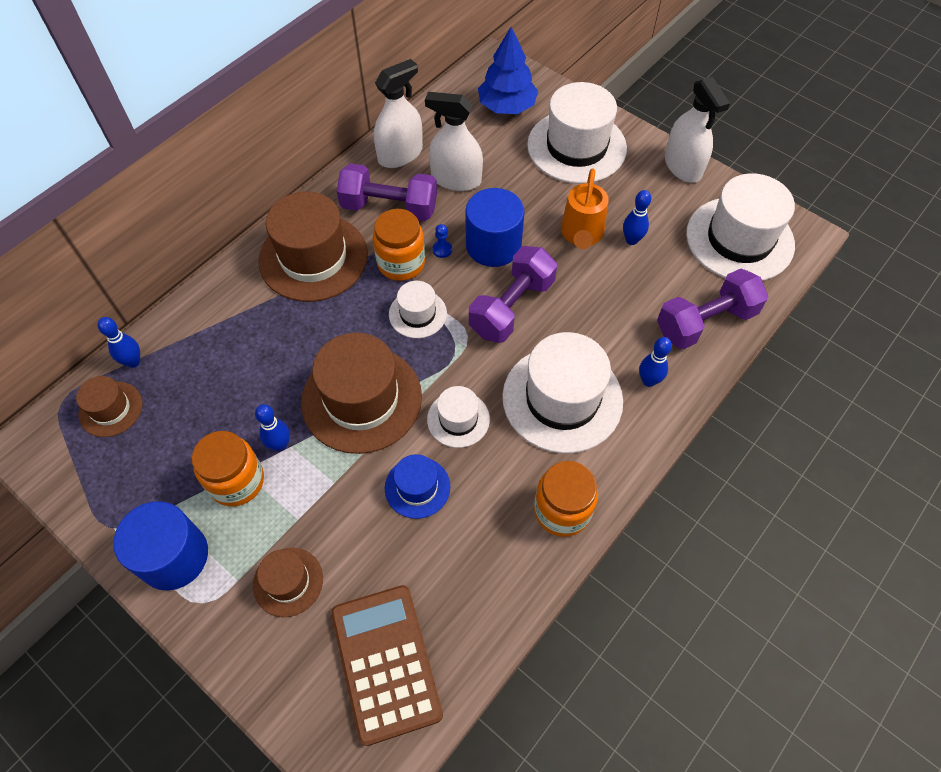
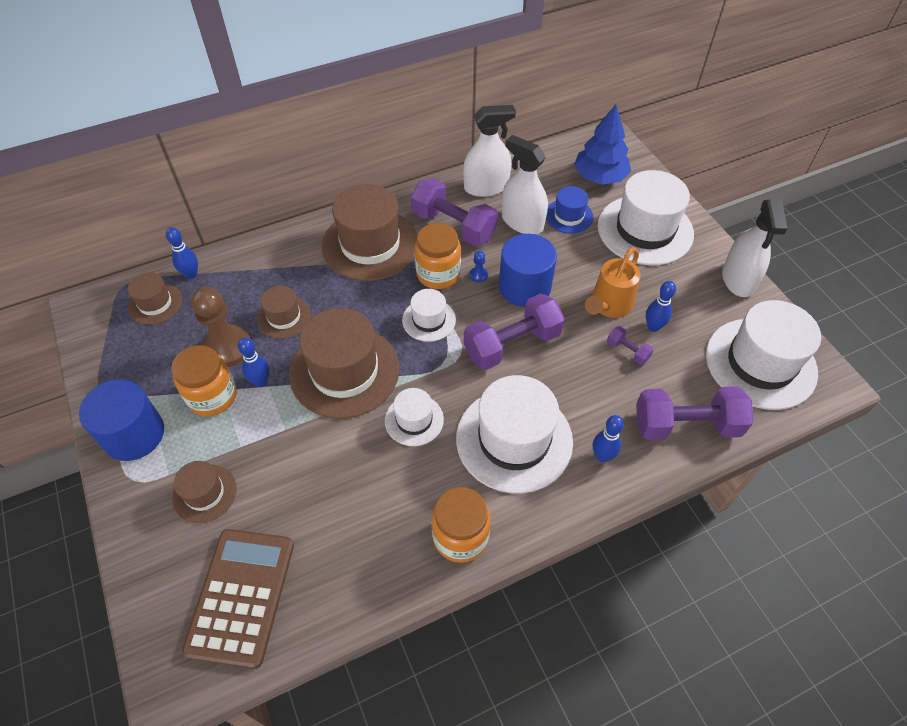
camera: 25 degrees right, 5 degrees down
blue hat [385,454,450,519] -> blue hat moved to [546,186,593,234]
none -> brown pawn [191,287,250,367]
none -> brown hat [257,286,311,339]
none -> purple dumbbell [607,326,653,365]

